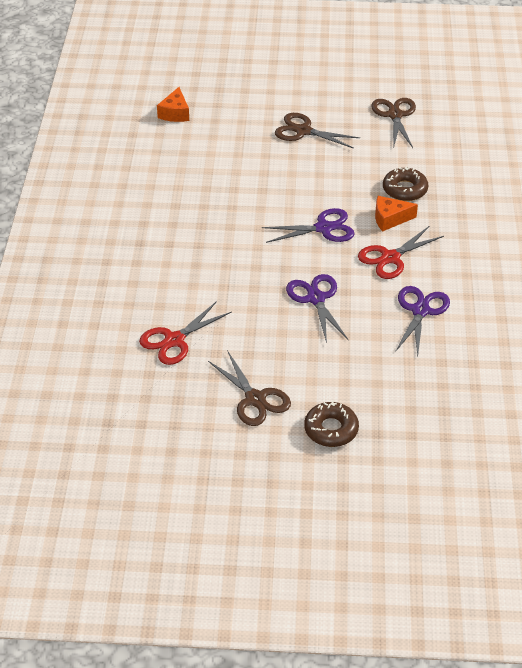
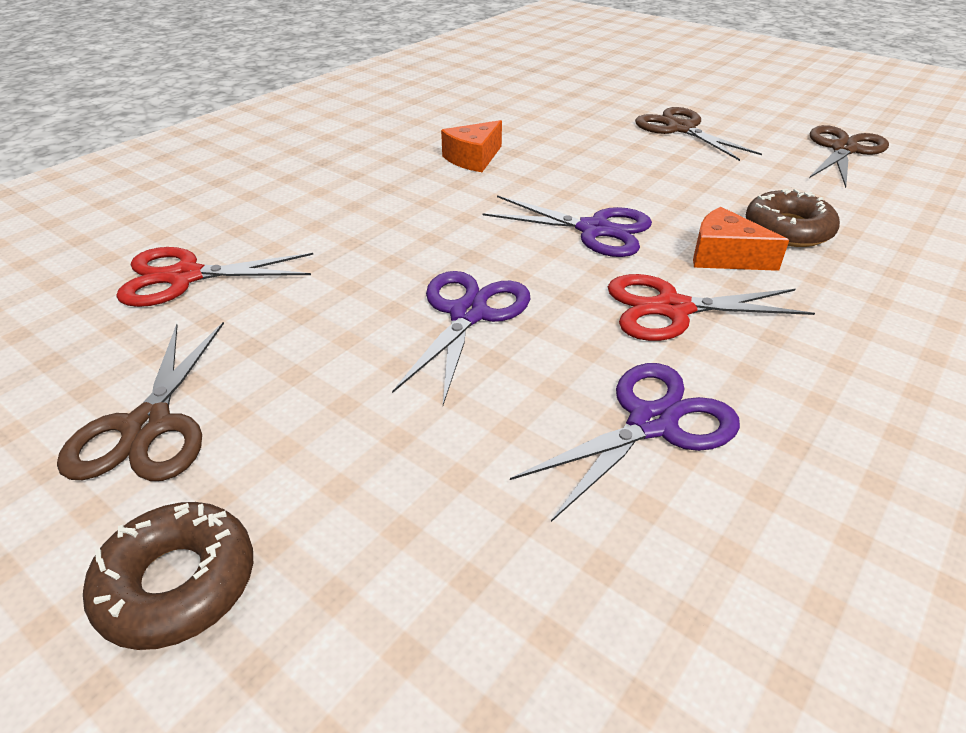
camera: 35 degrees right, 5 degrees down
orange cheese [157,87,189,122] -> orange cheese moved to [441,120,502,172]

